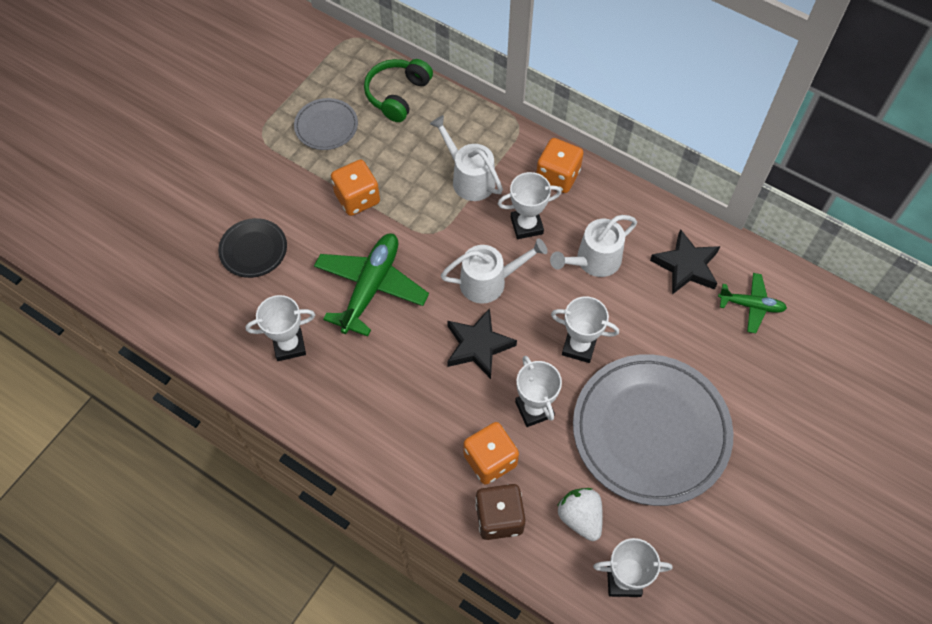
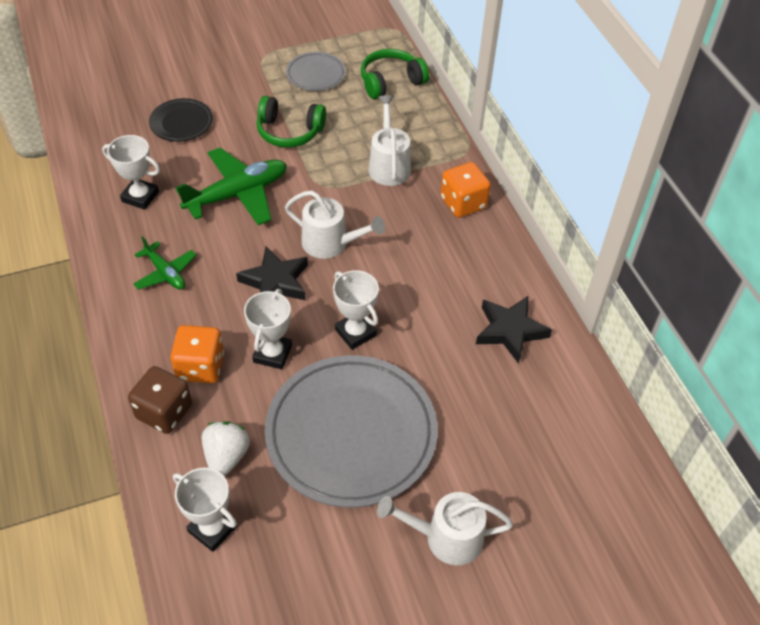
camera: 35 degrees right, 10 degrees down
orange dice [331,160,380,216] -> green headphones [257,96,326,148]
white trophy [498,172,562,239] -> none
white watering can [550,215,637,277] -> white watering can moved to [377,492,513,565]
green plane [718,273,787,333] -> green plane moved to [133,236,197,290]

